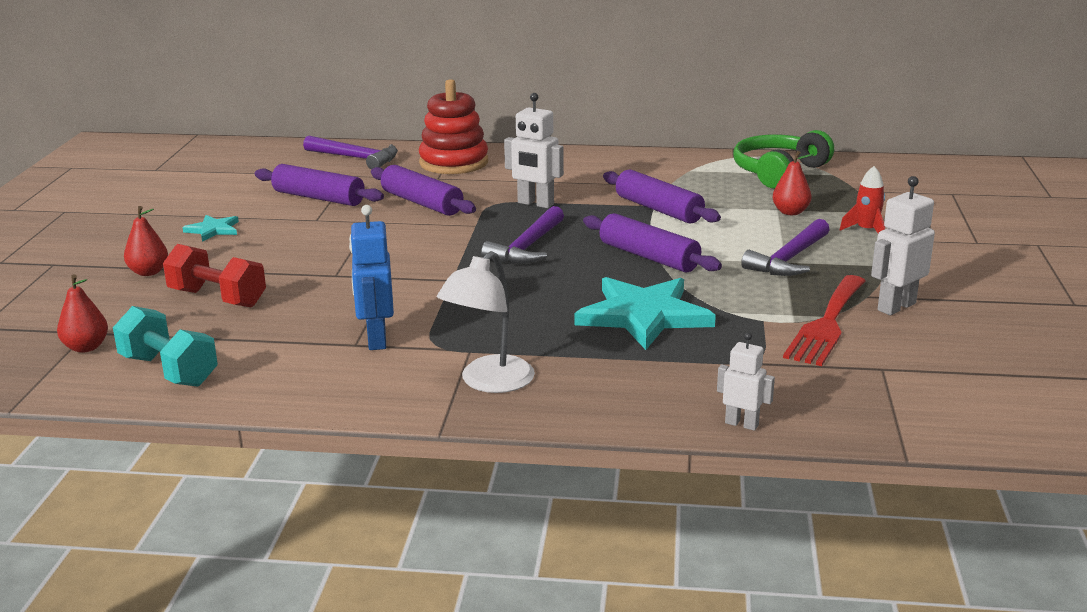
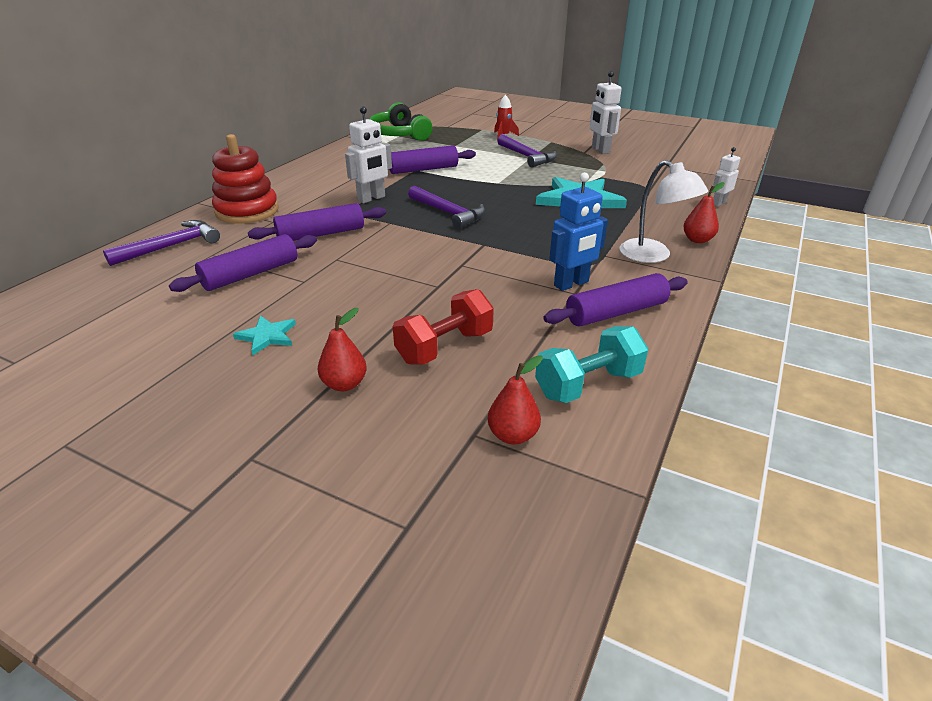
camera: 70 degrees left, 10 degrees up
blue robot [349,205,394,350] -> blue robot turned 45 degrees counterclockwise [549,172,608,291]
purple rolling pin [583,213,722,272] -> purple rolling pin moved to [543,273,688,327]
red pear [773,151,814,215] -> red pear moved to [683,182,725,243]
red fork [783,275,866,366] -> none

